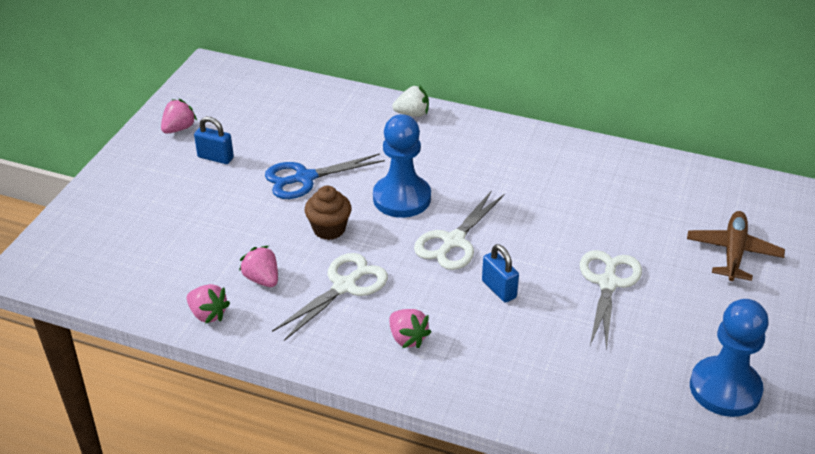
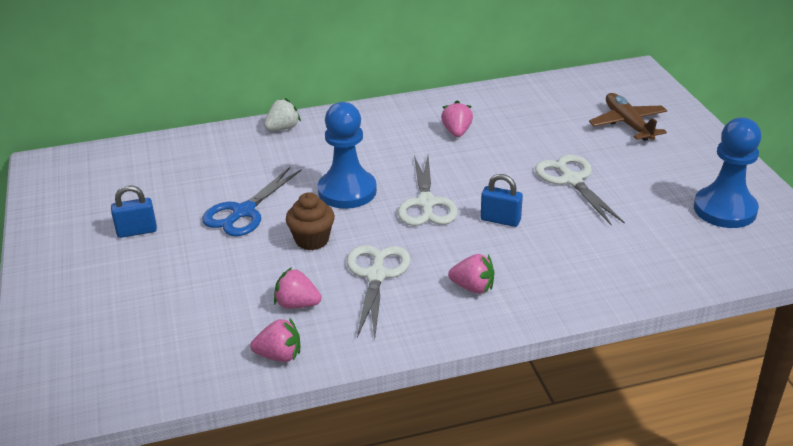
camera: 35 degrees left, 5 degrees down
pink strawberry [161,99,197,133] -> pink strawberry moved to [441,100,473,137]

